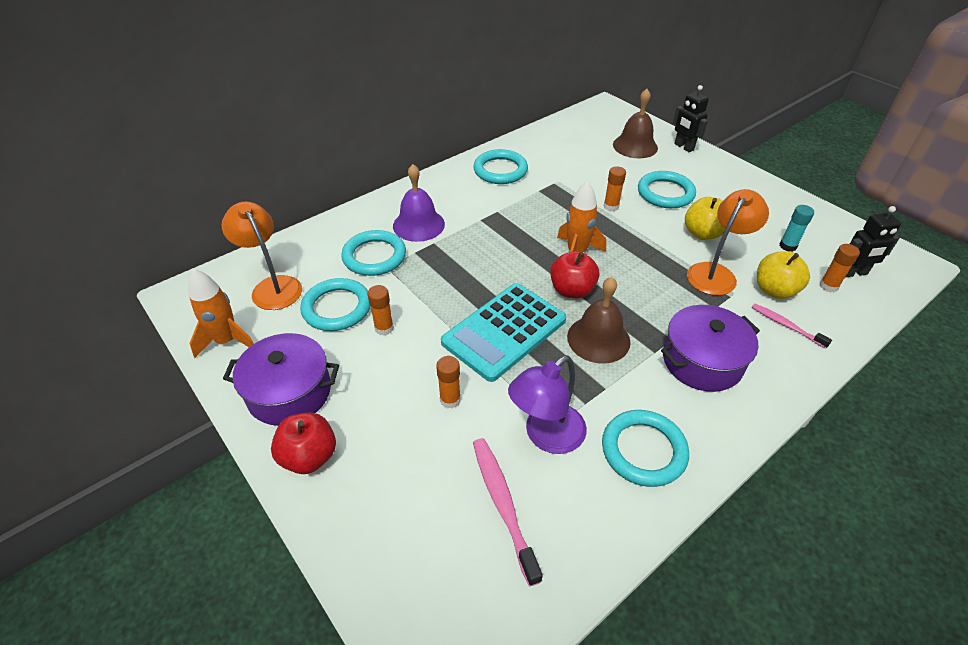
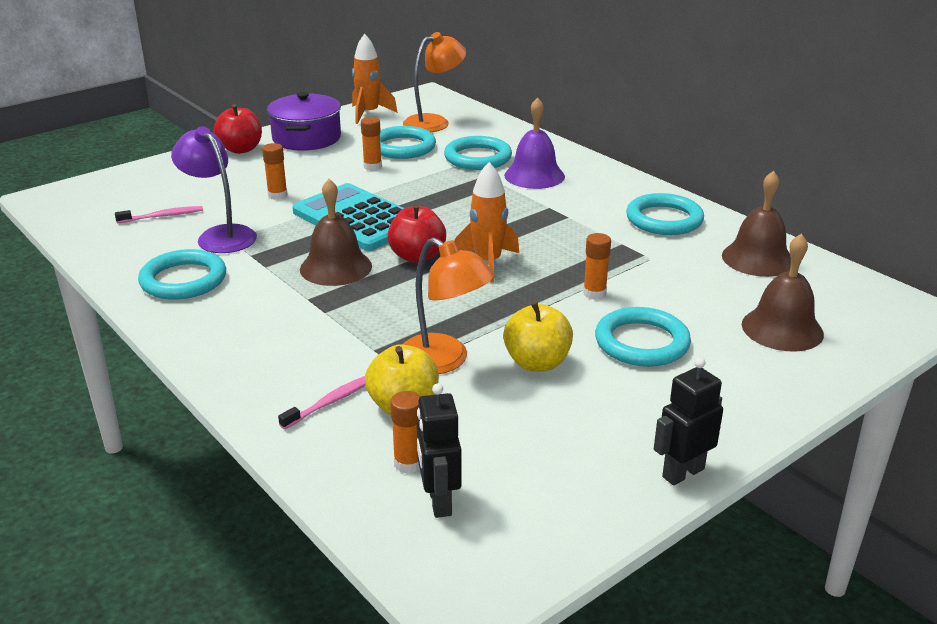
camera: 90 degrees right, 15 degrees down
pink toothbrush [473,438,543,586] -> pink toothbrush [115,206,203,223], size x0.63
purple pot [661,305,760,392] -> none
black robot [673,85,709,152] -> black robot moved to [654,357,723,485]
turquoise glue stick [779,205,814,252] -> none
none -> brown bell [722,171,791,277]

